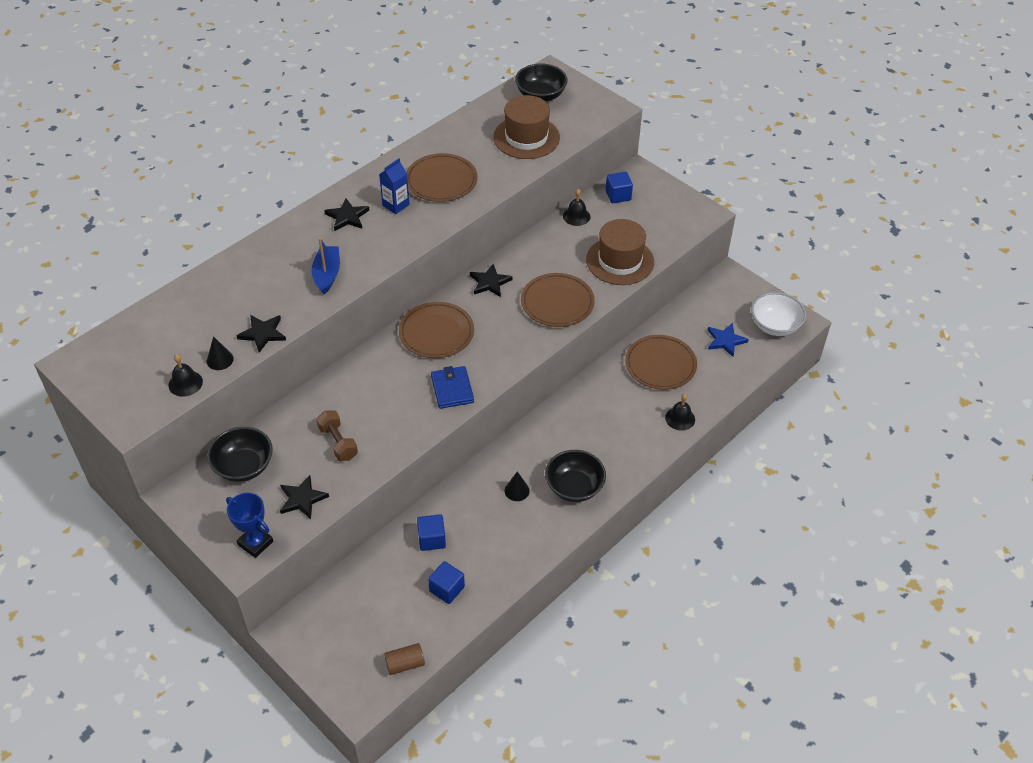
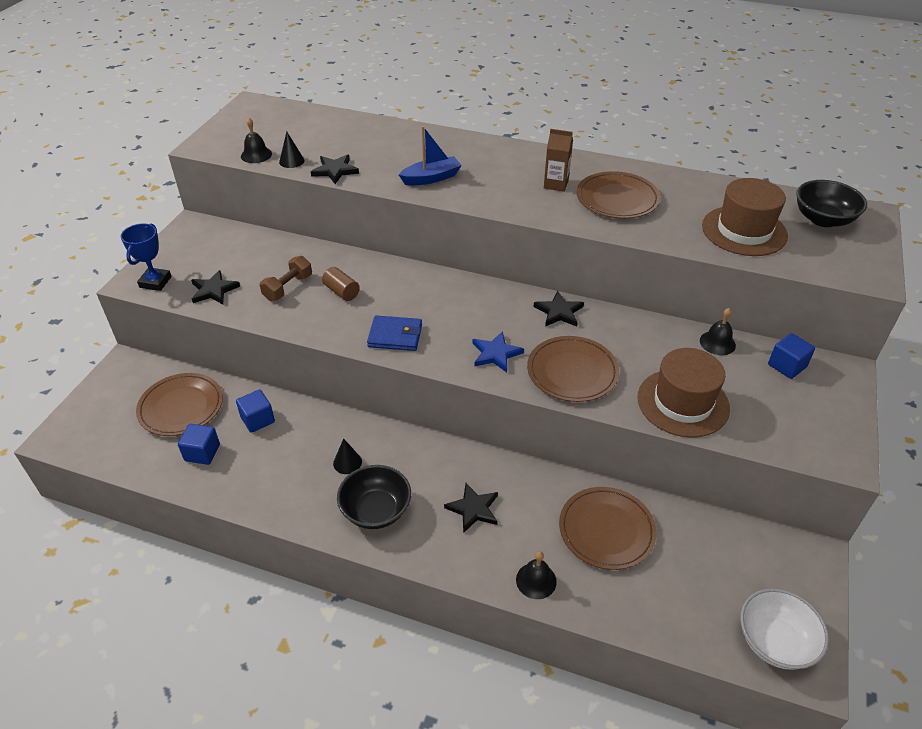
camera: 65 degrees right, 5 degrees down
black bowl [207,427,273,482] -> none
black star [324,198,369,231] -> black star moved to [444,483,498,533]
blue carton [379,159,410,214] -> brown carton [544,129,573,192]
brown cylinder [384,643,425,675] -> brown cylinder moved to [322,267,360,301]
brown plate [399,302,474,358] -> brown plate moved to [136,373,223,436]
blue wallet [431,366,474,409] -> blue wallet turned 45 degrees clockwise [367,316,422,351]
blue star [708,323,749,357] -> blue star moved to [472,331,524,373]

